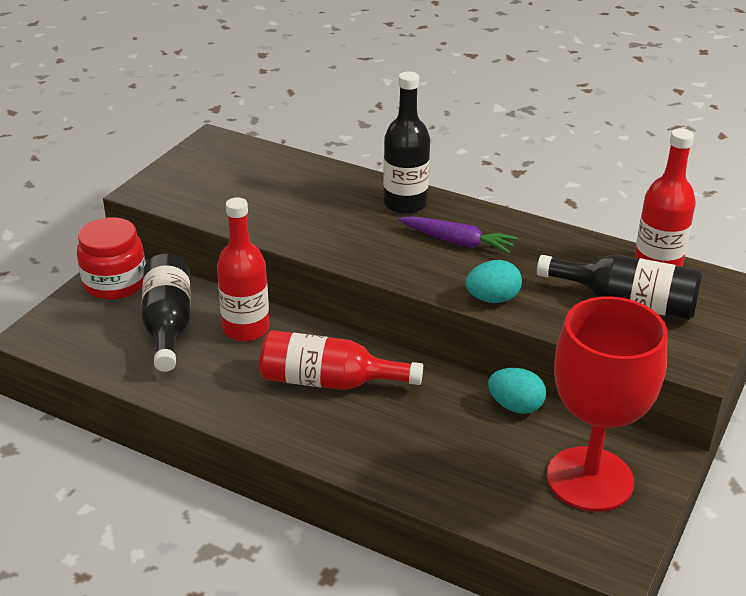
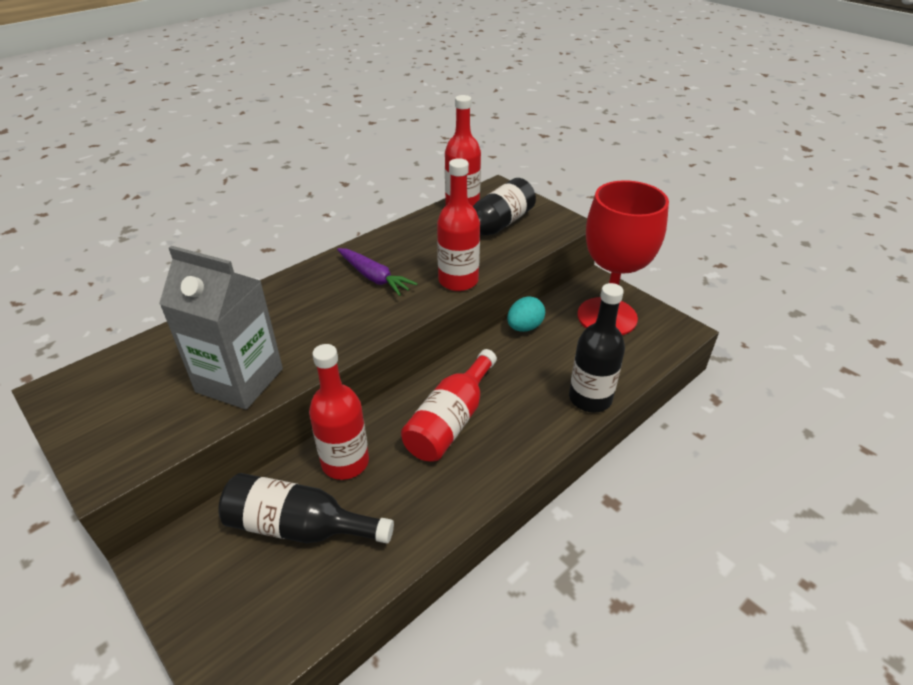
camera: 70 degrees left, 5 degrees up
red jar [77,217,146,300] -> none
black bottle [383,72,430,214] -> black bottle moved to [569,283,625,413]
purple carrot [398,216,517,253] -> purple carrot turned 90 degrees clockwise [337,248,417,296]
turquoise egg [465,260,522,303] -> red bottle [437,158,480,291]
none -> grey carton [159,246,283,410]

